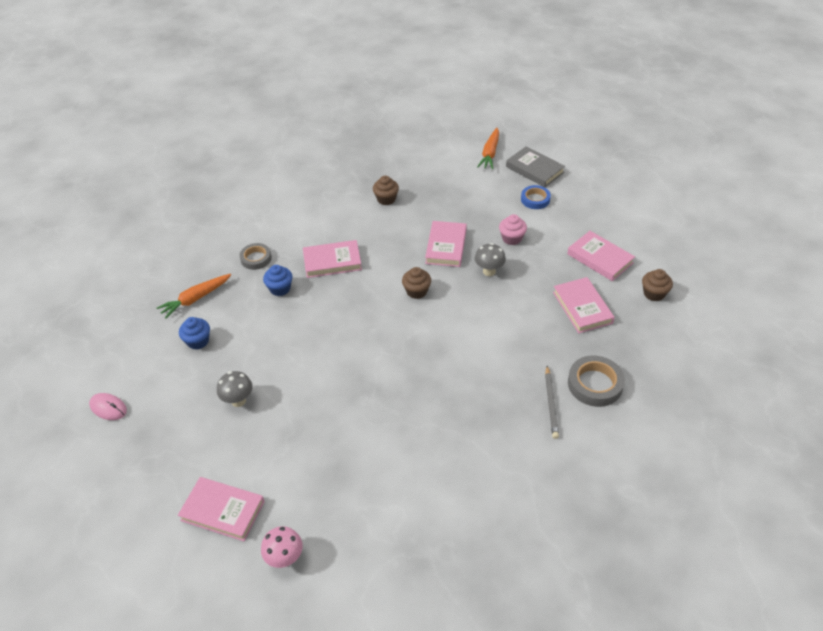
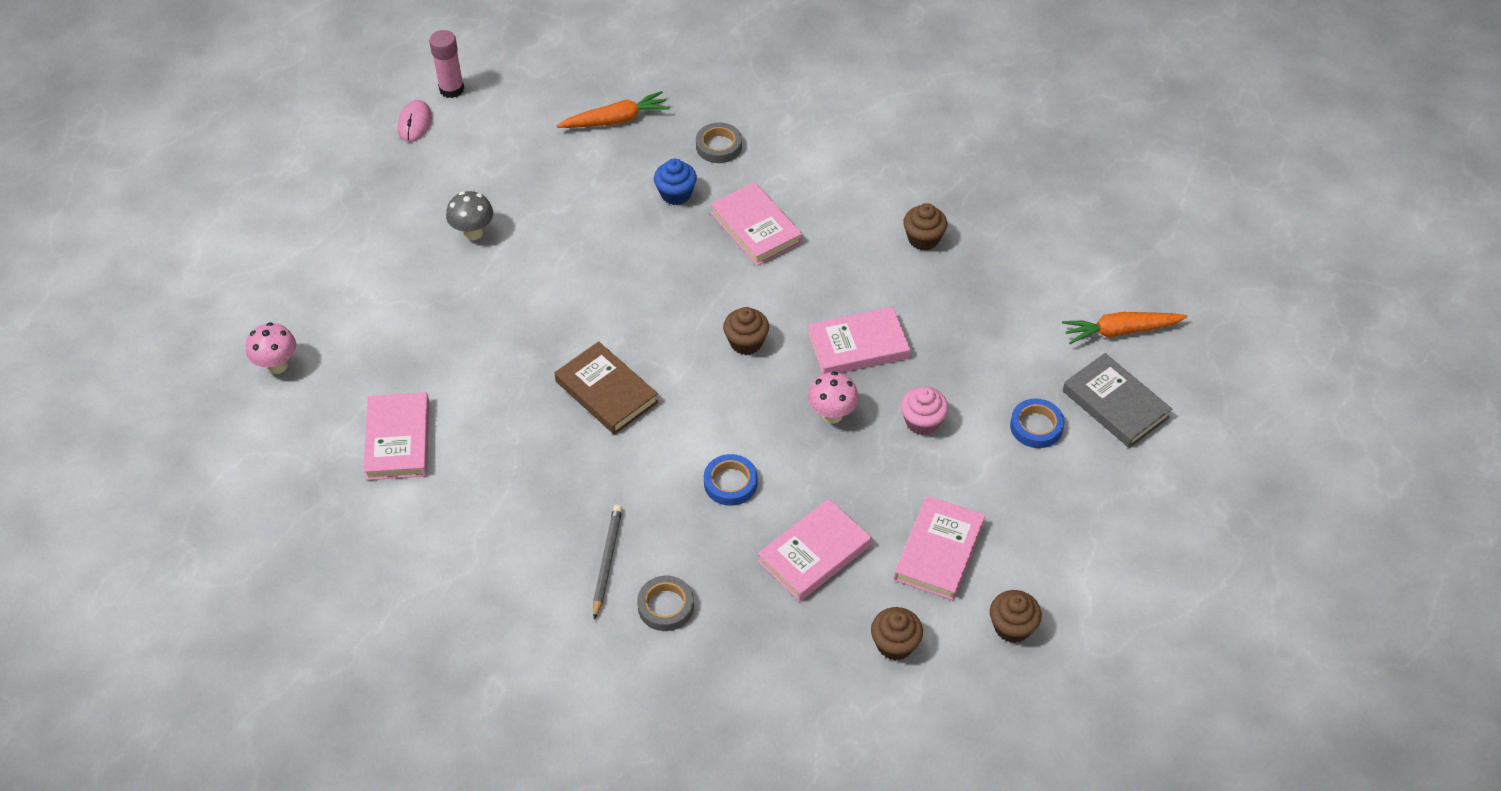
camera: 65 degrees right, 5 degrees up
orange carrot [156,274,231,319] -> orange carrot turned 135 degrees clockwise [557,91,670,128]
pink book [178,477,265,541] -> pink book moved to [363,392,429,480]
blue cupcake [179,317,210,350] -> none
grey mushroom [475,243,506,276] -> pink mushroom [808,371,859,424]
grey book [506,146,565,187] -> grey book turned 60 degrees counterclockwise [1063,353,1172,448]
grey pencil [545,366,559,439] -> grey pencil turned 120 degrees clockwise [593,505,623,620]
grey tape [568,356,625,407] -> grey tape [637,576,694,631], size x0.67
none -> pink glue stick [429,30,464,98]
none -> brown book [554,341,658,435]
none -> blue tape [704,454,757,506]
none -> brown cupcake [990,590,1042,643]

